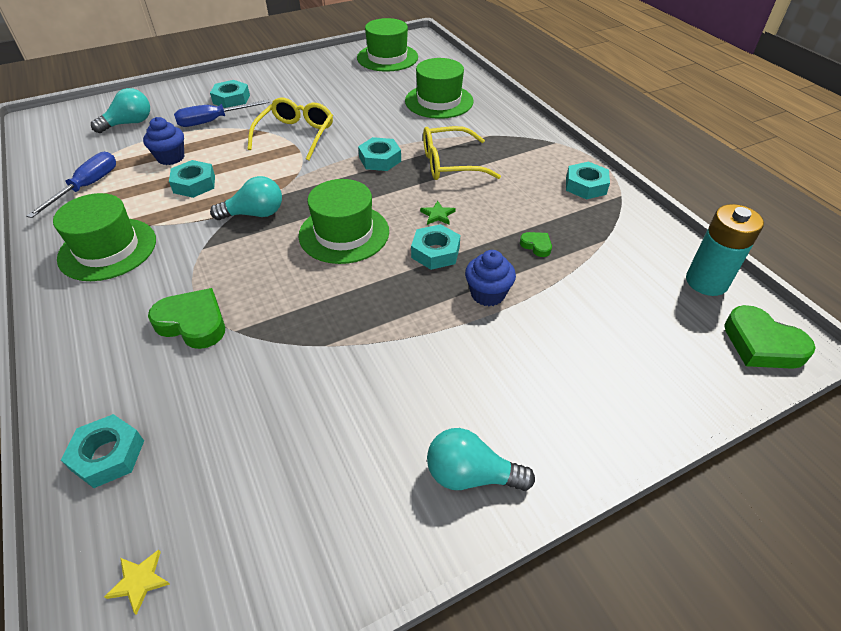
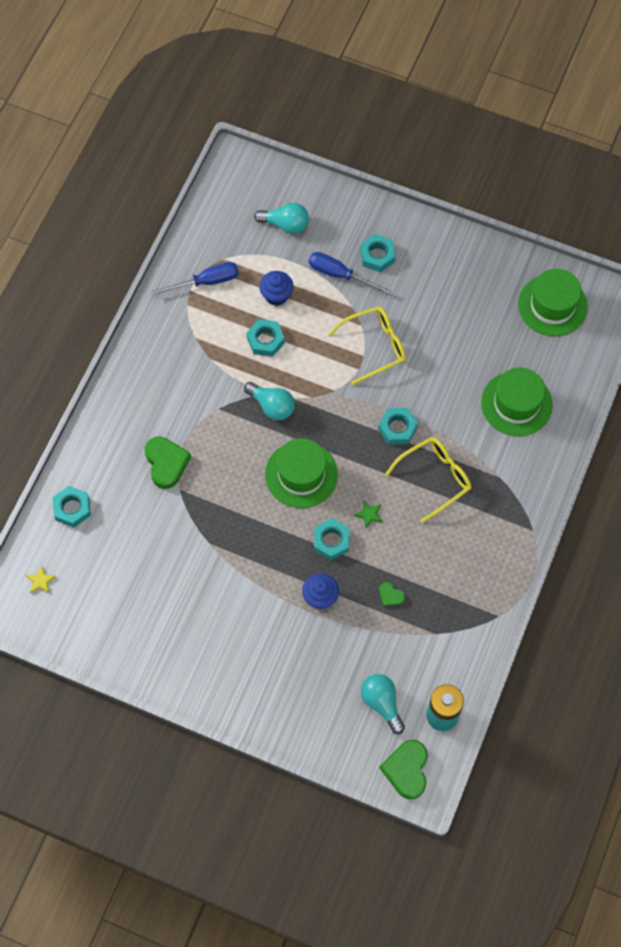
camera: 50 degrees right, 20 degrees up
green hat [53,193,156,281] -> none
yellow glasses [423,126,501,180] -> yellow glasses turned 105 degrees clockwise [385,437,471,523]
turquoise light bulb [427,428,535,491] -> turquoise light bulb moved to [361,674,405,734]
green heart [520,232,552,257] -> green heart turned 120 degrees clockwise [379,582,405,606]
turquoise nut [566,162,610,200] -> none

